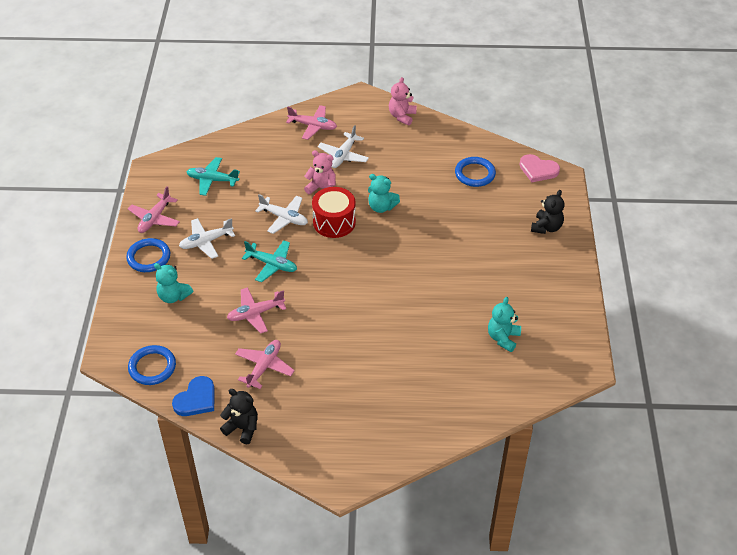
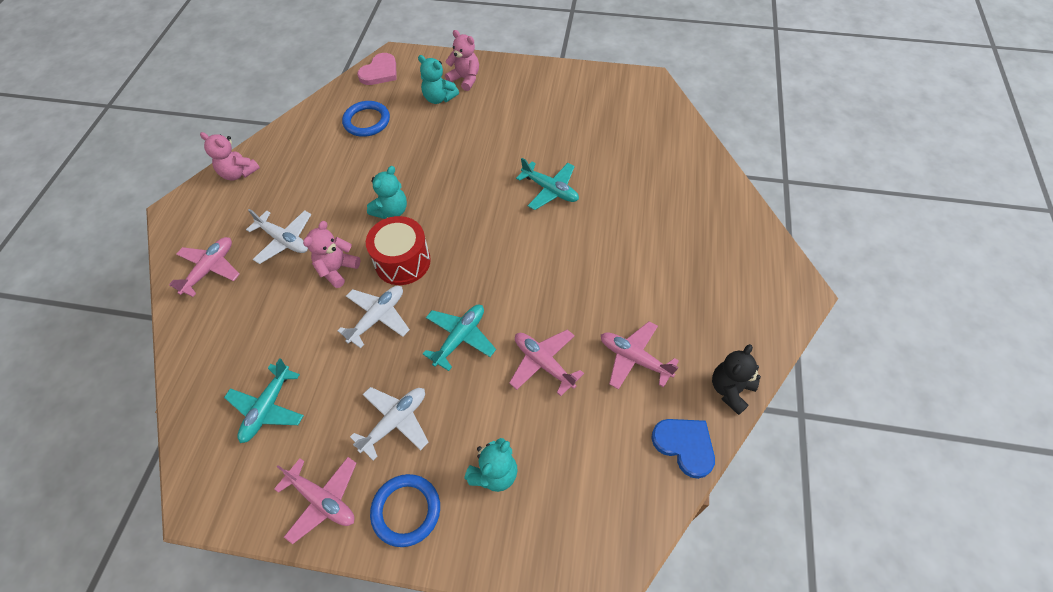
camera: 80 degrees left, 10 degrees up
blue ring [128,345,176,385] -> none
white plane [179,218,235,259] -> white plane turned 120 degrees counterclockwise [350,387,429,461]
pink plane [227,287,286,334] -> pink plane turned 150 degrees clockwise [509,329,584,396]
turquoise teddy bear [488,297,521,352] -> turquoise teddy bear moved to [418,55,459,104]
black teddy bear [531,190,565,234] -> pink teddy bear [445,30,479,91]
none -> turquoise plane [516,158,579,210]

